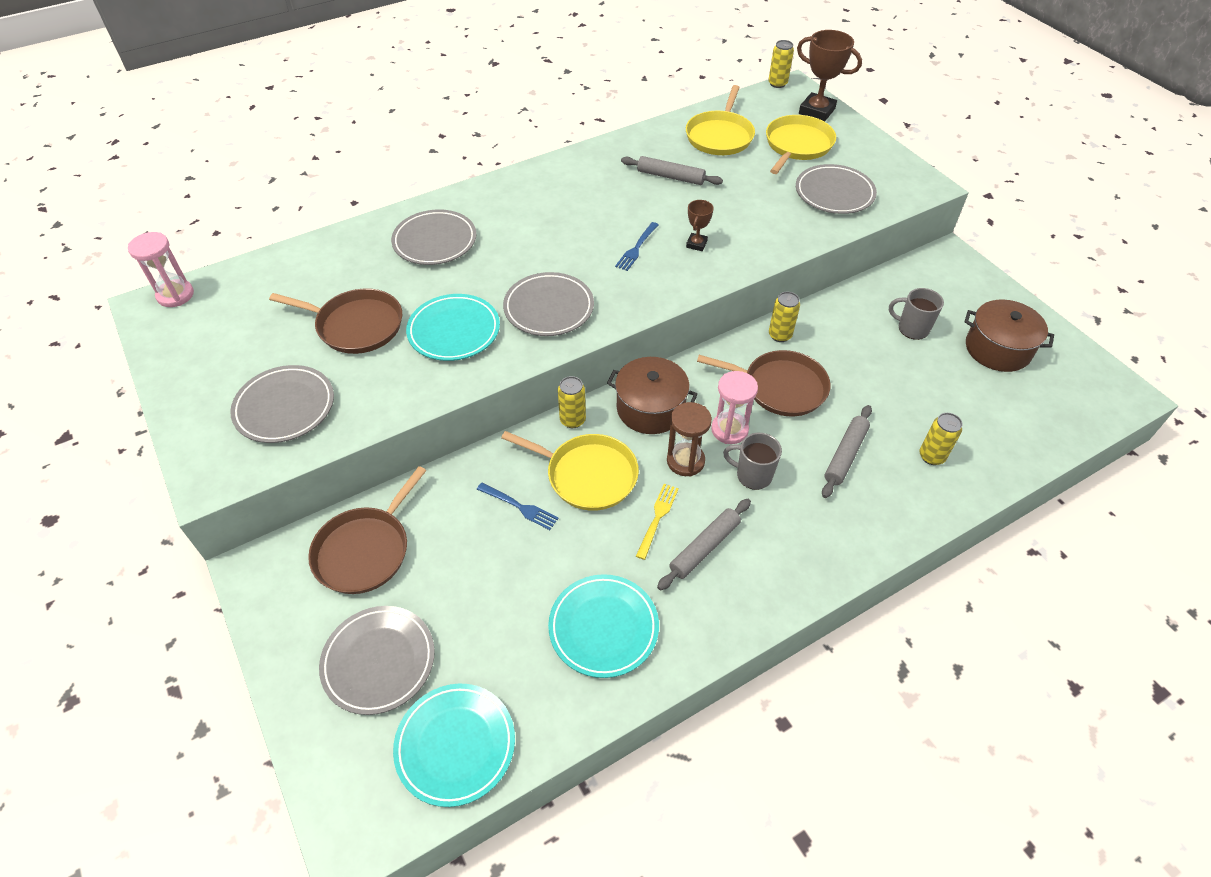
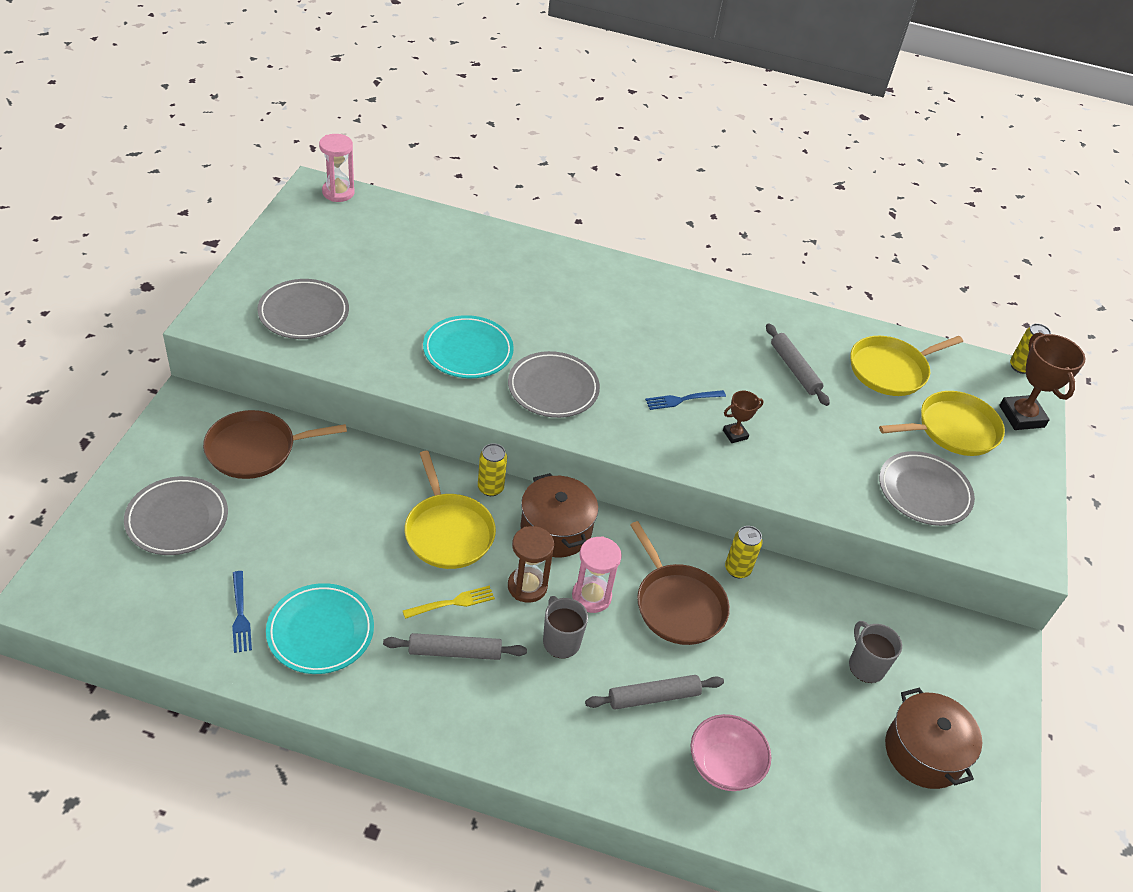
camera: 40 degrees right, 5 degrees down
brown pan [269,289,402,354] -> none
grey plate [391,209,477,265] -> none
turquoise plate [393,684,515,807] -> none
blue fork [477,483,559,530] -> blue fork moved to [232,571,252,653]
yellow can [919,413,962,465] -> pink bowl [691,714,771,791]

